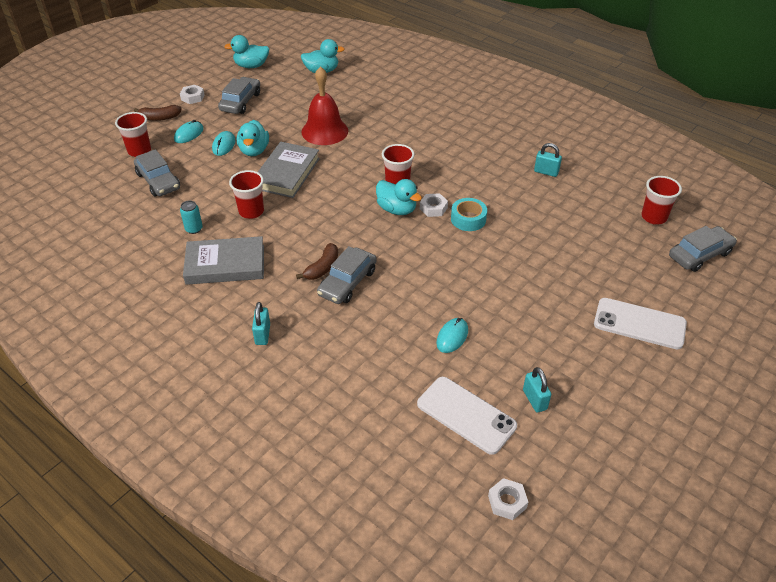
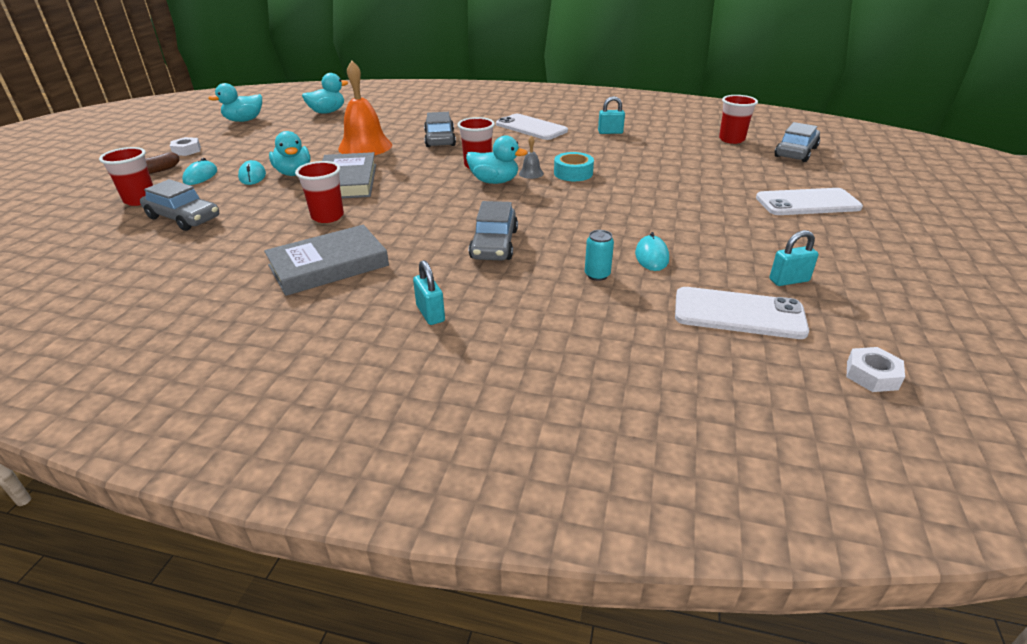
camera: 25 degrees left, 10 degrees down
turquoise can [180,201,203,234] -> turquoise can moved to [585,230,614,281]
grey car [218,77,260,114] -> grey car moved to [424,112,456,147]
brown banana [296,243,338,280] -> none
red bell [301,66,348,145] -> orange bell [338,61,392,155]
white nut [420,193,448,217] -> grey bell [519,136,544,179]
turquoise padlock [523,367,551,412] -> turquoise padlock turned 60 degrees counterclockwise [770,230,819,286]
none -> white phone [496,114,568,140]

